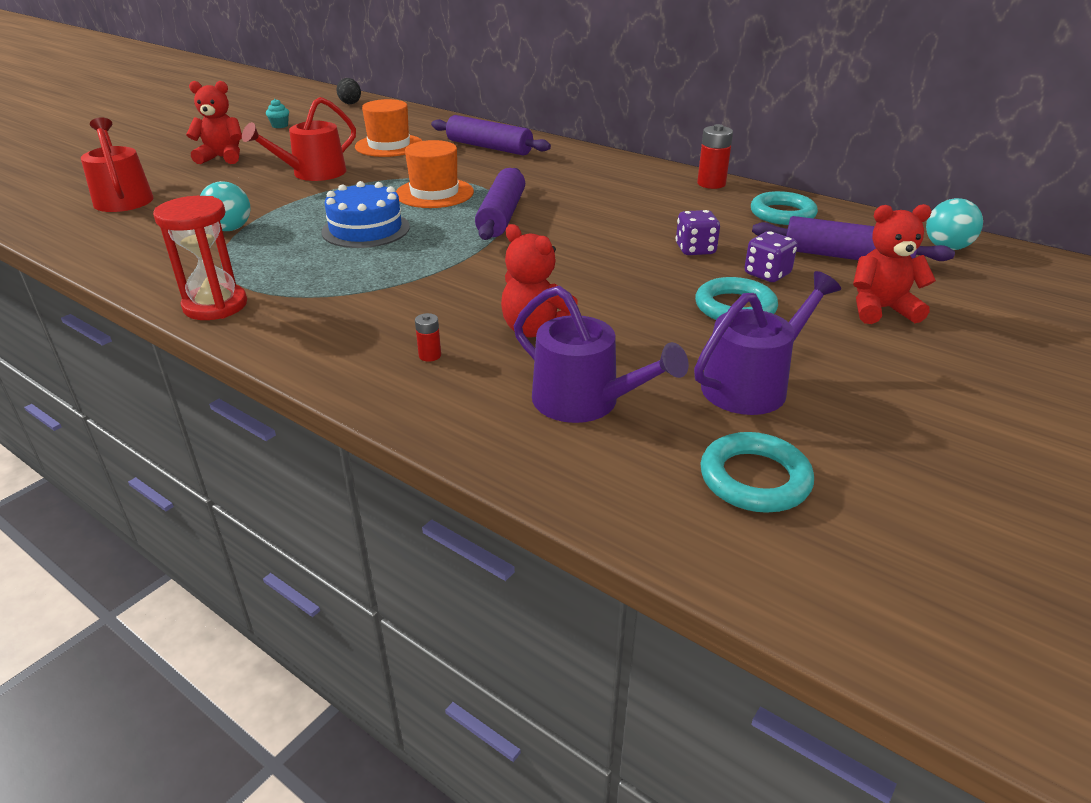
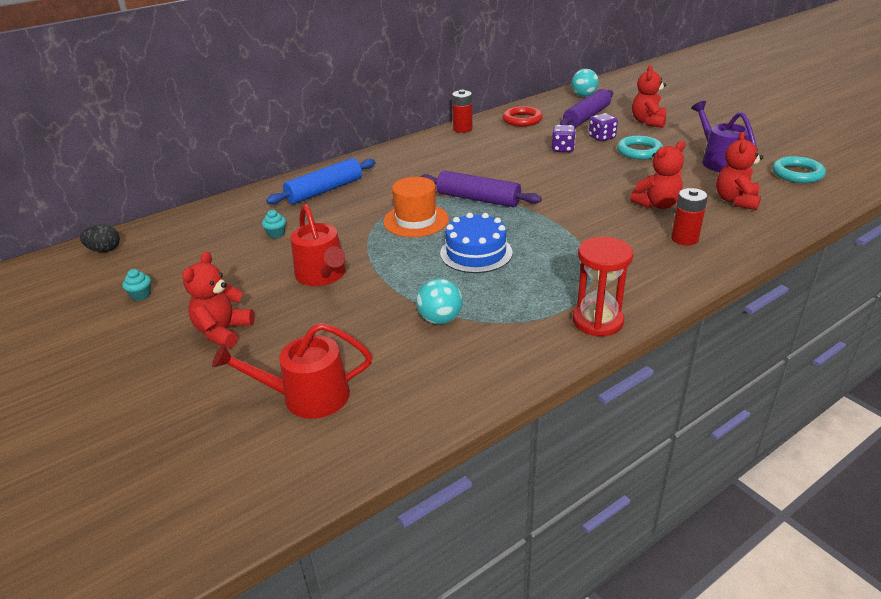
camera: 70 degrees left, 0 degrees up
orange hat [355,99,422,157] -> turquoise cupcake [262,210,286,239]
red battery [415,313,441,362] -> red battery [671,188,708,246], size x1.87
purple rolling pin [431,115,551,156] -> blue rolling pin [266,158,376,204]
purple watering can [514,286,689,423] -> red teddy bear [716,132,763,210]
turquoise ring [751,191,818,225] -> red ring [502,106,543,127]

